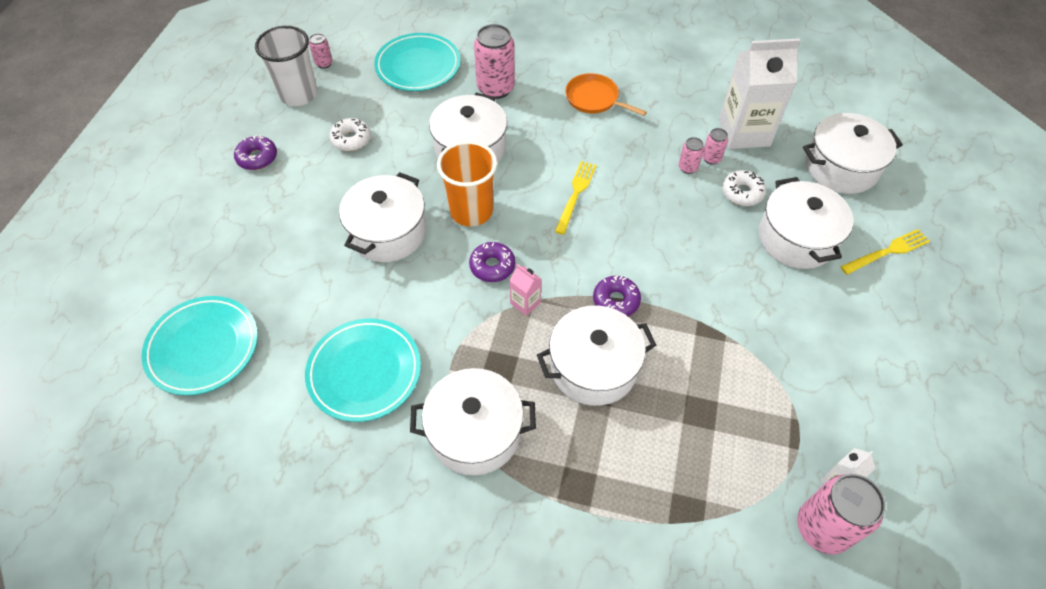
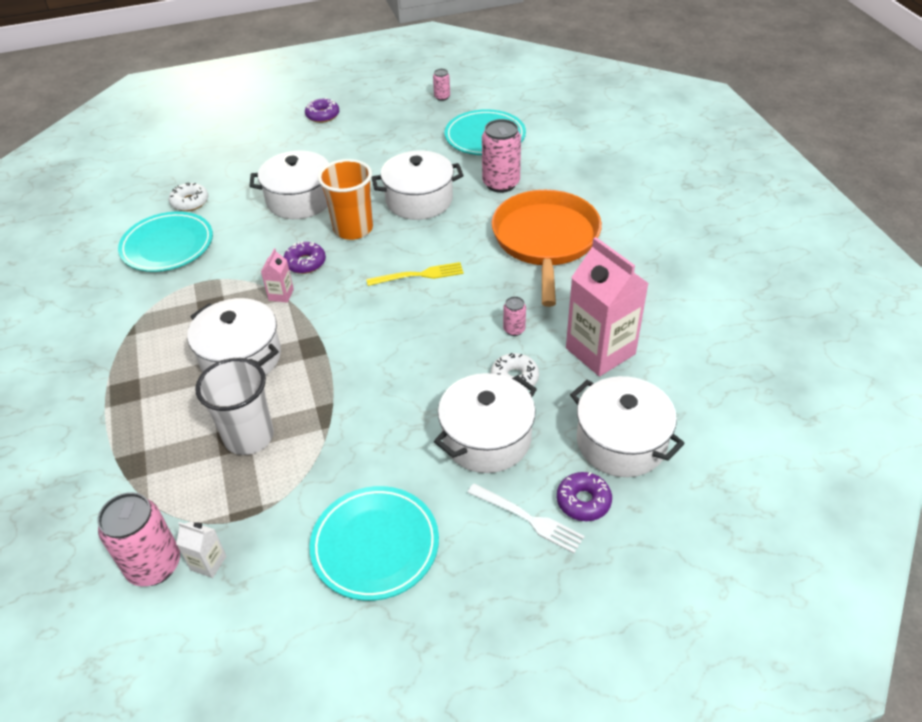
camera: 60 degrees right, 10 degrees down
turquoise plate [141,296,258,396] -> turquoise plate moved to [310,486,439,601]
white cup [255,26,318,106] -> white cup moved to [195,358,274,455]
white donut [329,118,371,151] -> white donut moved to [169,182,208,211]
white pot [410,368,536,475] -> none
orange pan [565,73,647,116] -> orange pan [492,190,602,307], size x1.94
purple donut [593,276,641,316] -> purple donut moved to [557,472,612,521]
pink can [702,128,728,165] -> none
white carton [719,38,801,149] -> pink carton [566,237,649,376]
yellow fork [840,229,930,275] -> white fork [467,483,585,553]

